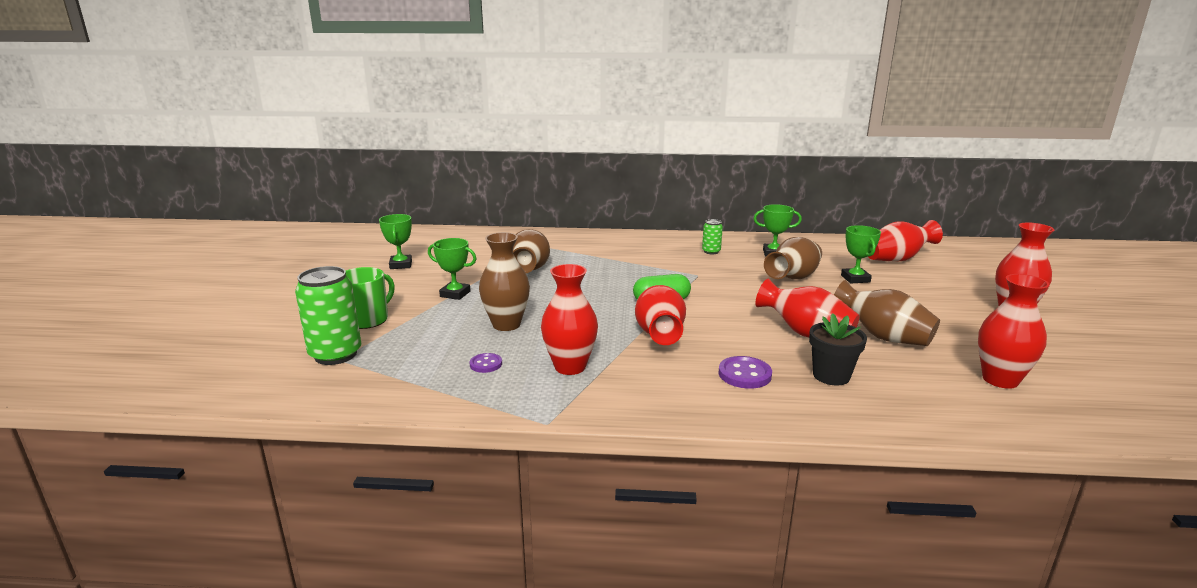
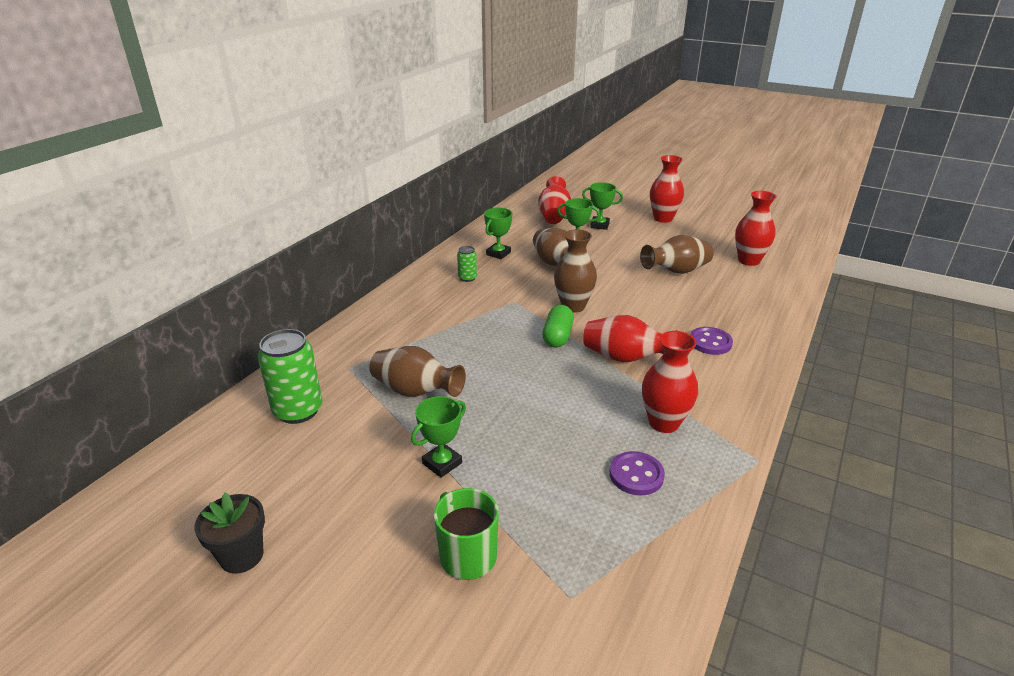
camera: 65 degrees left, 10 degrees up
green can [295,266,361,365] -> green can moved to [258,329,322,424]
green trophy [379,214,412,269] -> green trophy moved to [582,182,623,230]
purple button [469,353,502,373] -> purple button [609,451,665,496], size x1.58
brown vase [479,232,530,331] -> brown vase moved to [554,229,597,313]
red vase [755,279,860,338] -> none
black flower pot [809,313,867,386] -> black flower pot moved to [194,493,265,574]

